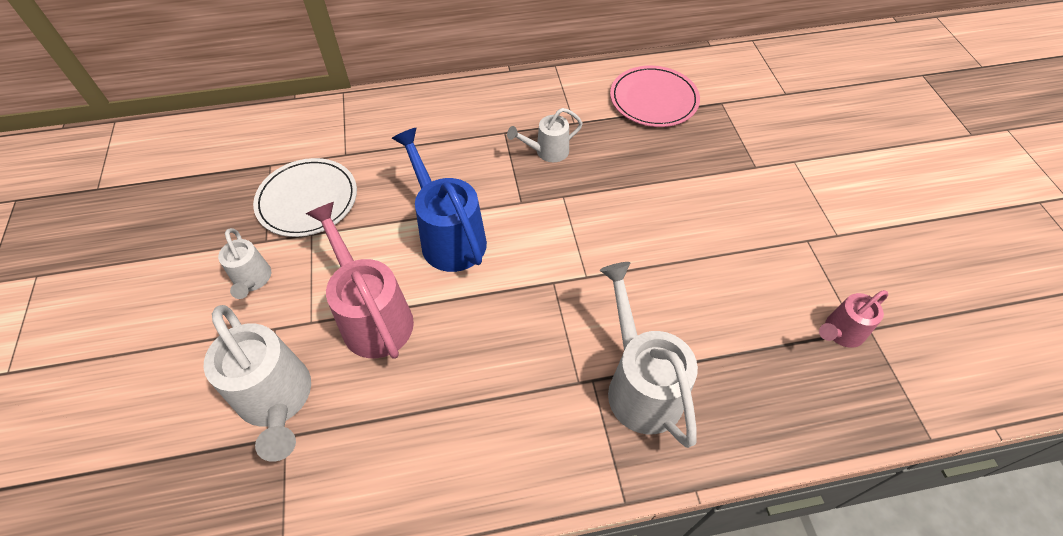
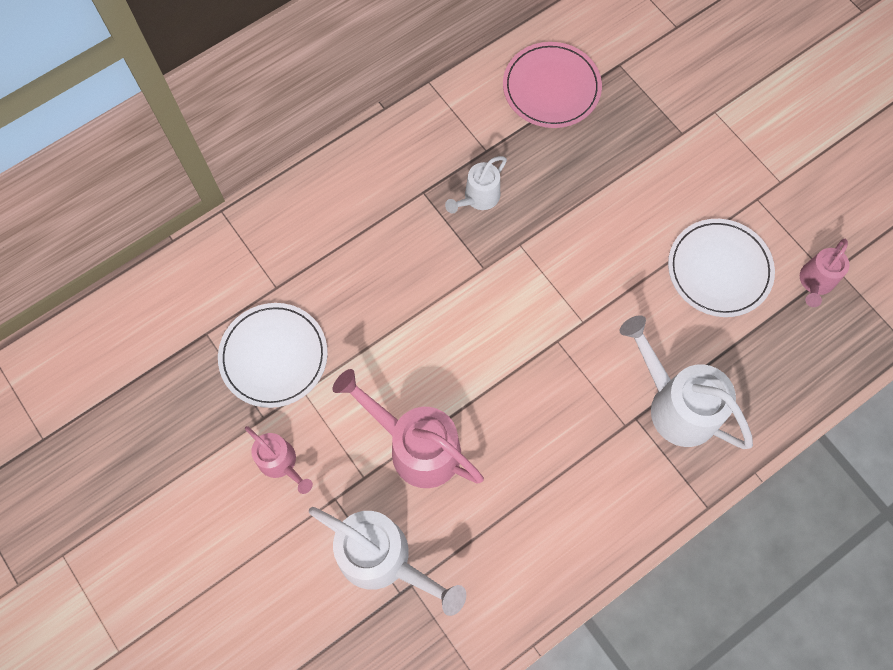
camera: 25 degrees left, 15 degrees up
white watering can [218,228,271,299] -> pink watering can [245,426,313,494]
blue watering can [392,128,487,272] -> none
none -> white plate [668,219,775,317]

